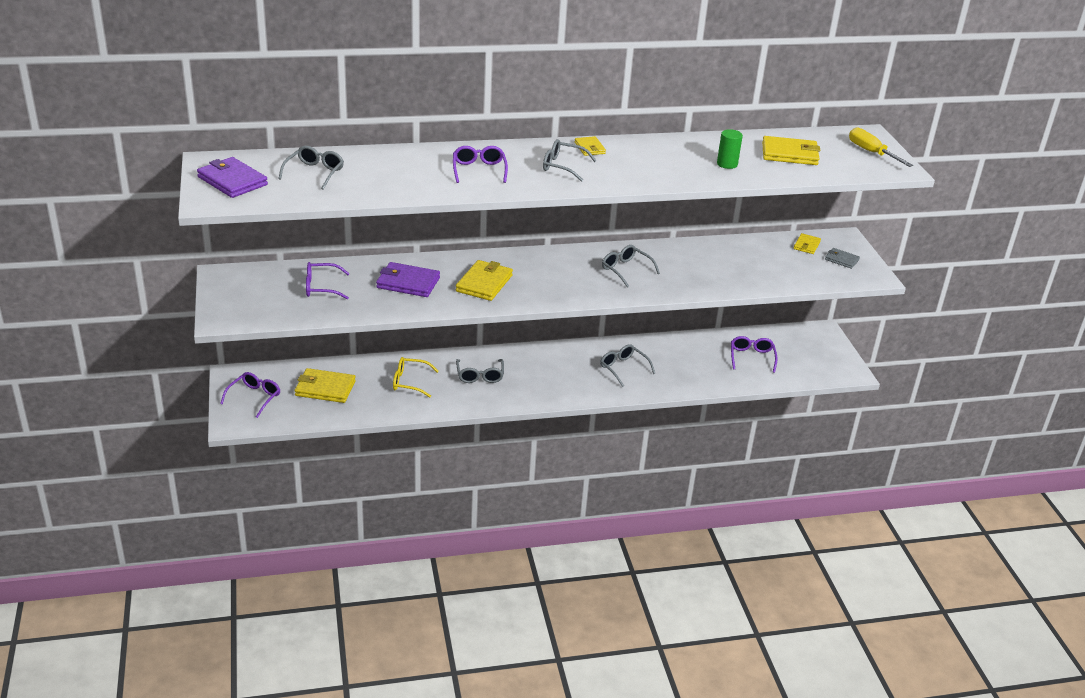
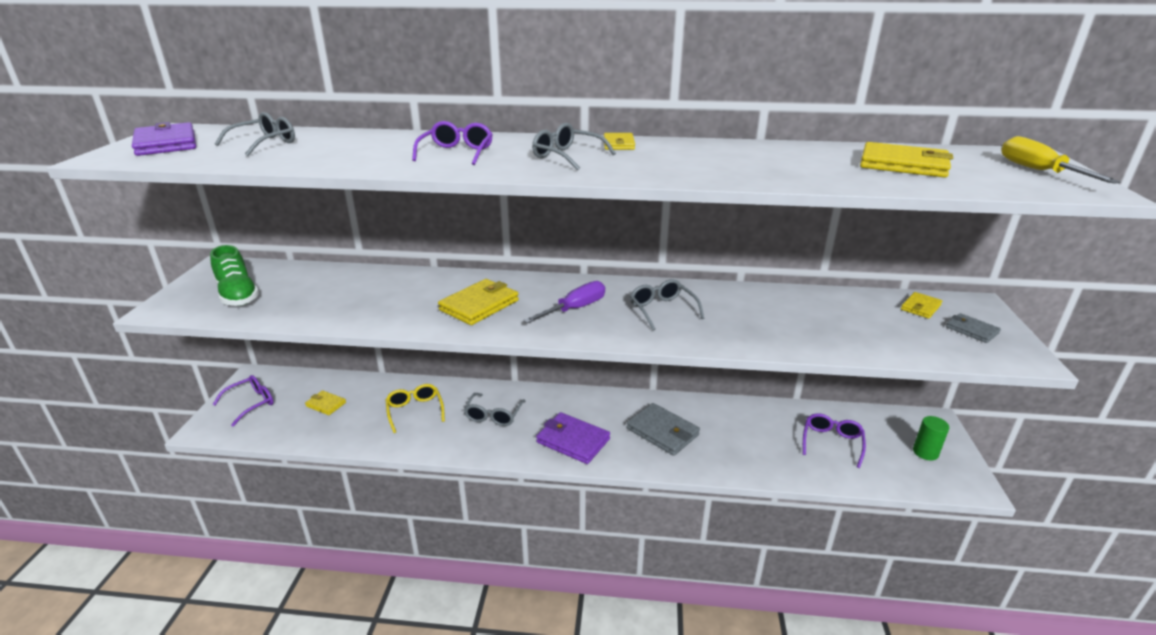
camera: 20 degrees right, 5 degrees down
yellow wallet [295,368,356,403] -> yellow wallet [305,390,346,415], size x0.57
purple glasses [306,262,350,299] -> none
purple wallet [376,262,440,297] -> purple wallet moved to [536,412,610,464]
yellow glasses [393,357,439,397] -> yellow glasses turned 45 degrees clockwise [385,384,445,433]
grey glasses [600,344,655,387] -> grey wallet [627,403,700,456]
green cylinder [717,129,743,169] -> green cylinder moved to [913,416,949,461]
none -> green shoe [210,245,259,306]
none -> purple screwdriver [523,281,605,323]

